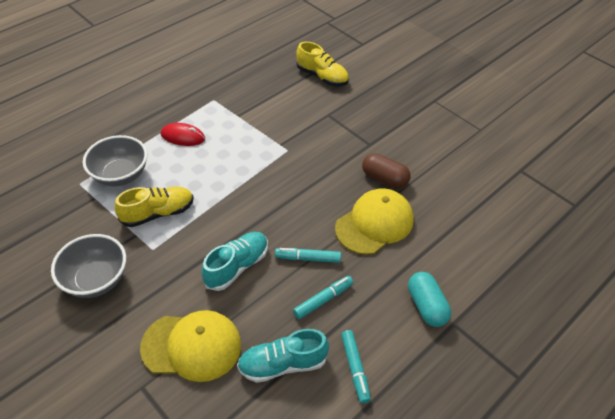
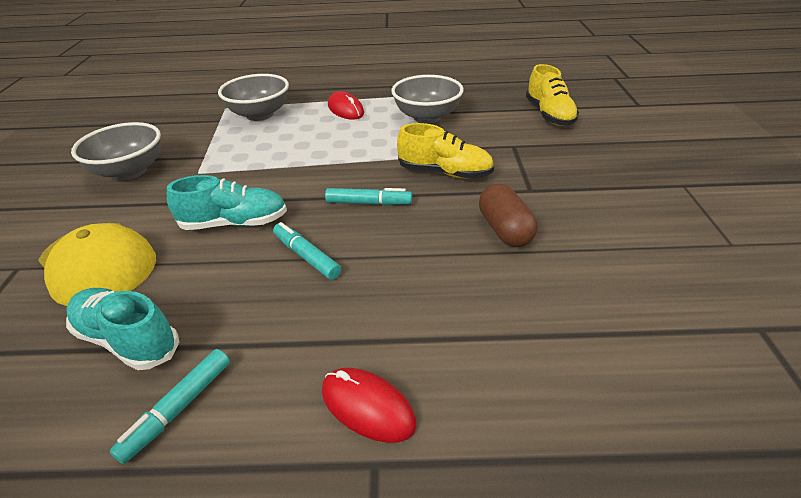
camera: 45 degrees right, 10 degrees down
yellow shoe [115,187,194,227] -> yellow shoe moved to [397,123,494,179]
turquoise marker [293,276,353,319] -> turquoise marker moved to [325,188,412,205]
yellow cap [335,188,414,255] -> none
turquoise capsule [408,272,451,327] -> red mouse [322,368,417,443]
none -> grey bowl [391,75,464,124]

